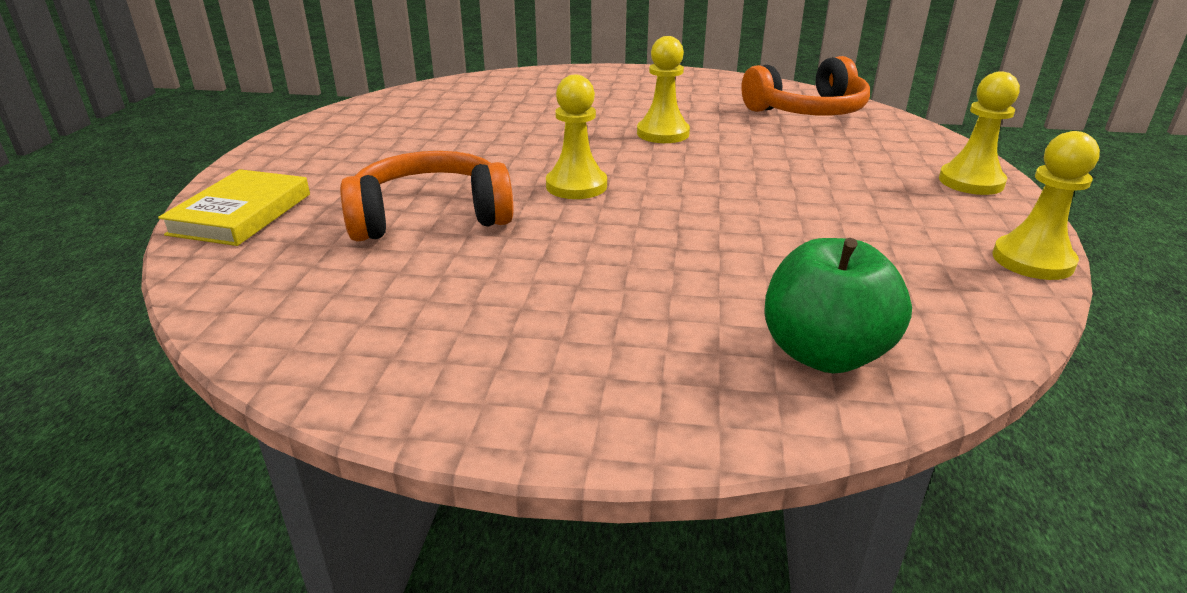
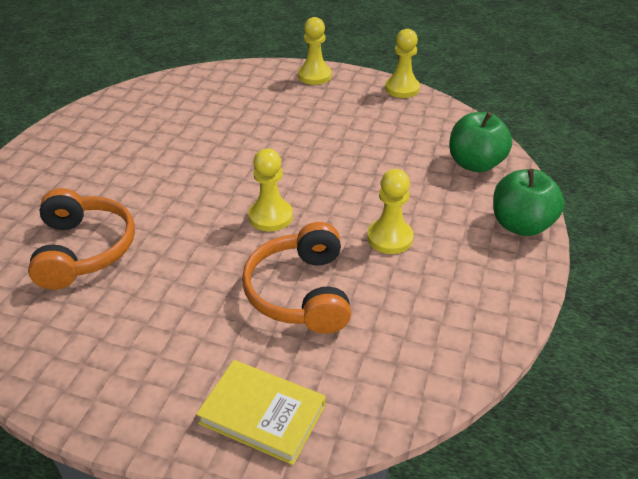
camera: 80 degrees left, 10 degrees up
yellow pawn [637,36,690,143] -> yellow pawn moved to [367,169,414,254]
orange headphones [741,56,870,116] -> orange headphones moved to [28,188,135,290]
none -> green apple [493,169,564,236]

